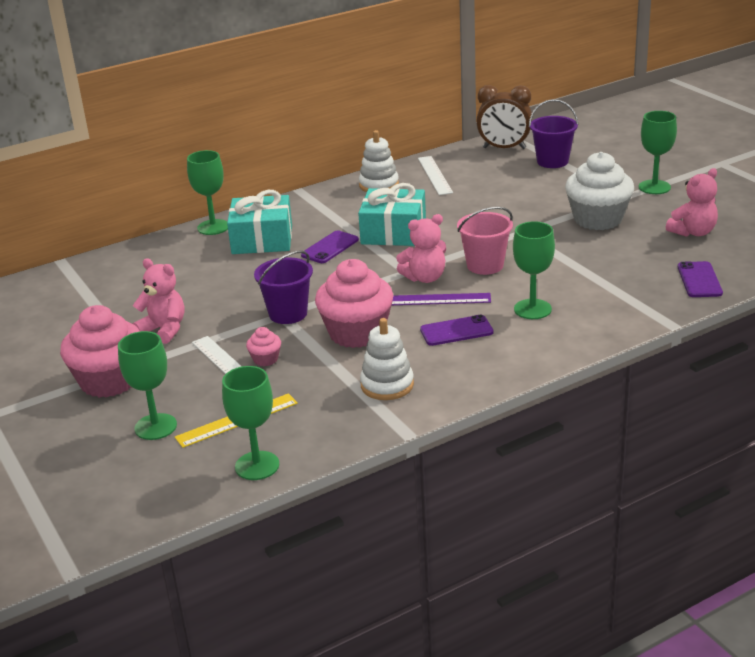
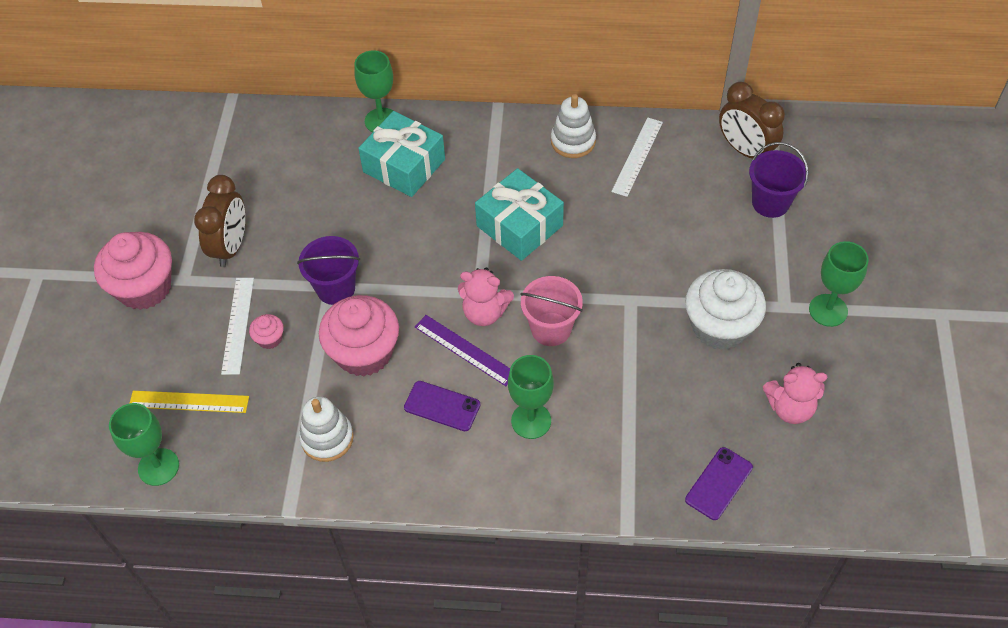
camera: 35 degrees right, 25 degrees up
green goblet [118,331,177,440] -> none
pink teddy bear [132,258,185,344] -> brown clock [194,175,245,267]
purple phone [301,230,359,263] -> none

